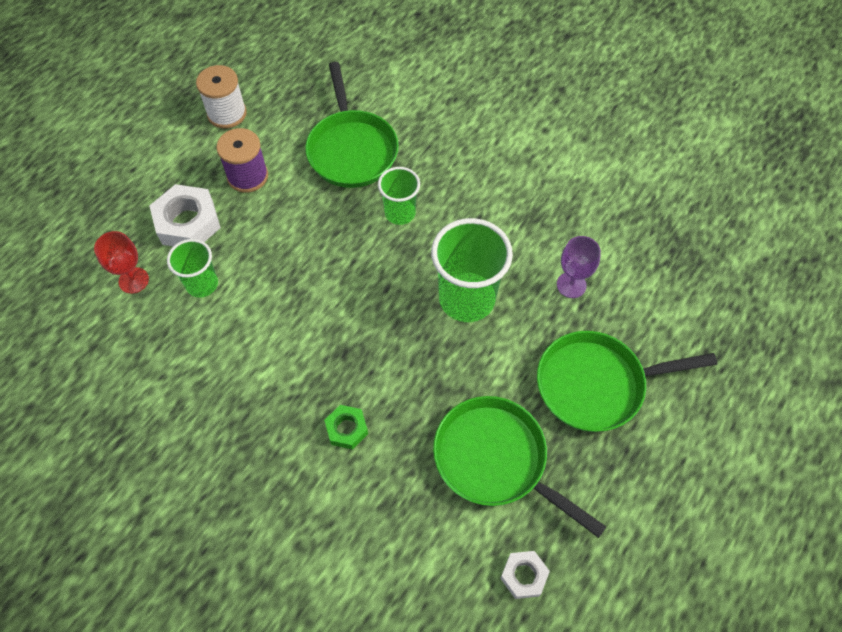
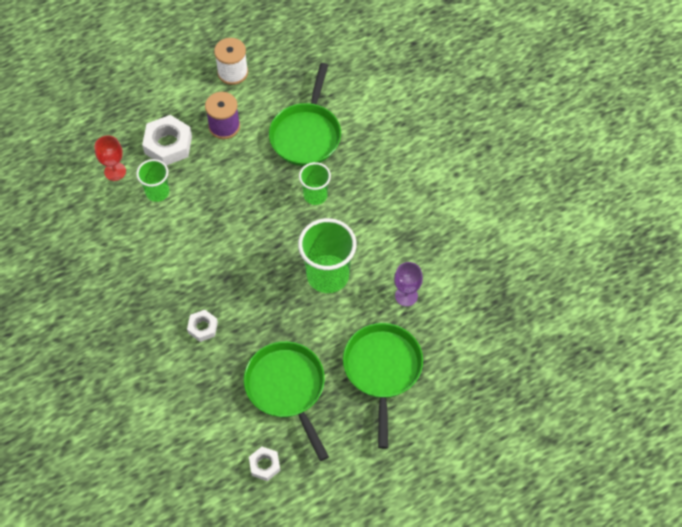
camera: 25 degrees right, 0 degrees up
green nut [324,405,368,450] -> white nut [187,310,218,342]
green pan [537,331,717,432] -> green pan turned 75 degrees clockwise [343,323,423,449]

